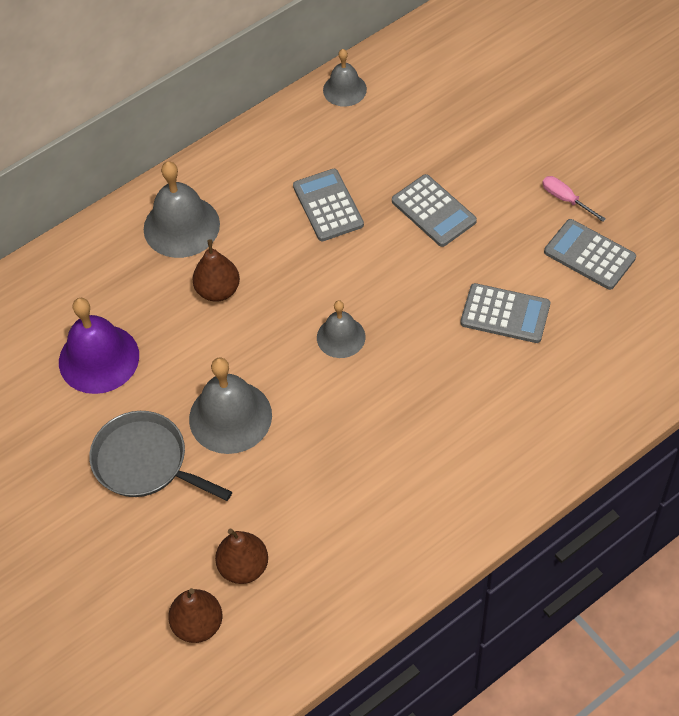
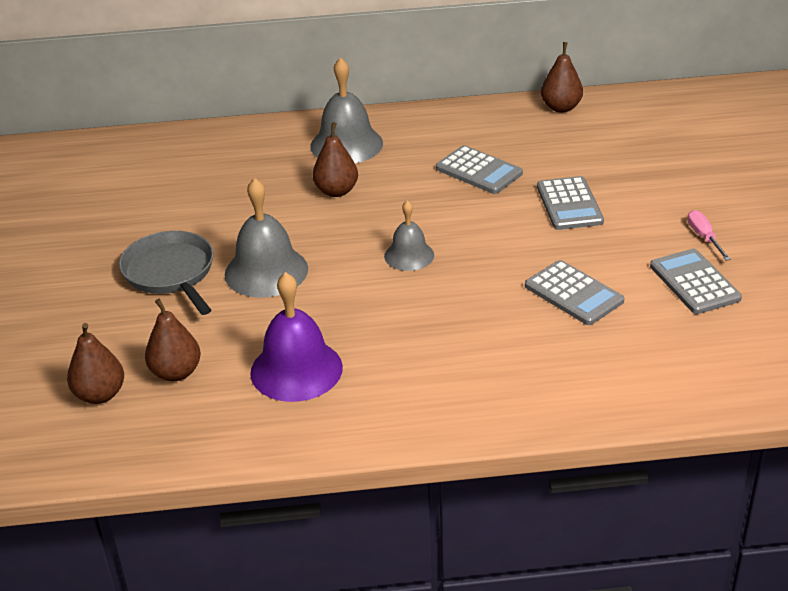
camera: 30 degrees right, 20 degrees down
purple bell [59,298,139,394] -> purple bell moved to [250,272,343,402]
grey calculator [293,169,364,241] -> grey calculator turned 120 degrees clockwise [436,145,523,194]
grey bell [323,49,367,107] -> brown pear [541,42,583,113]

